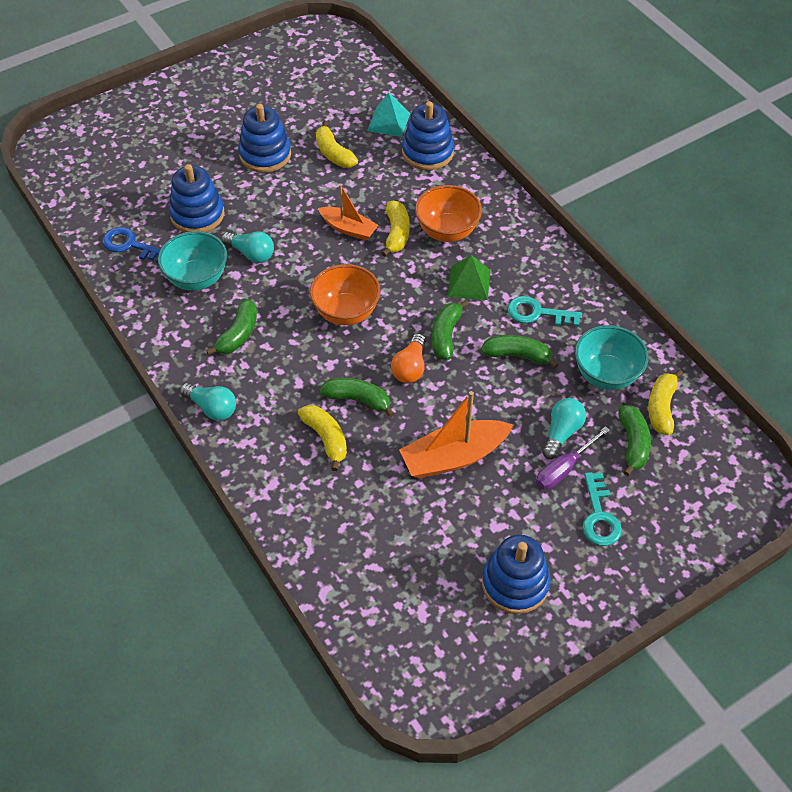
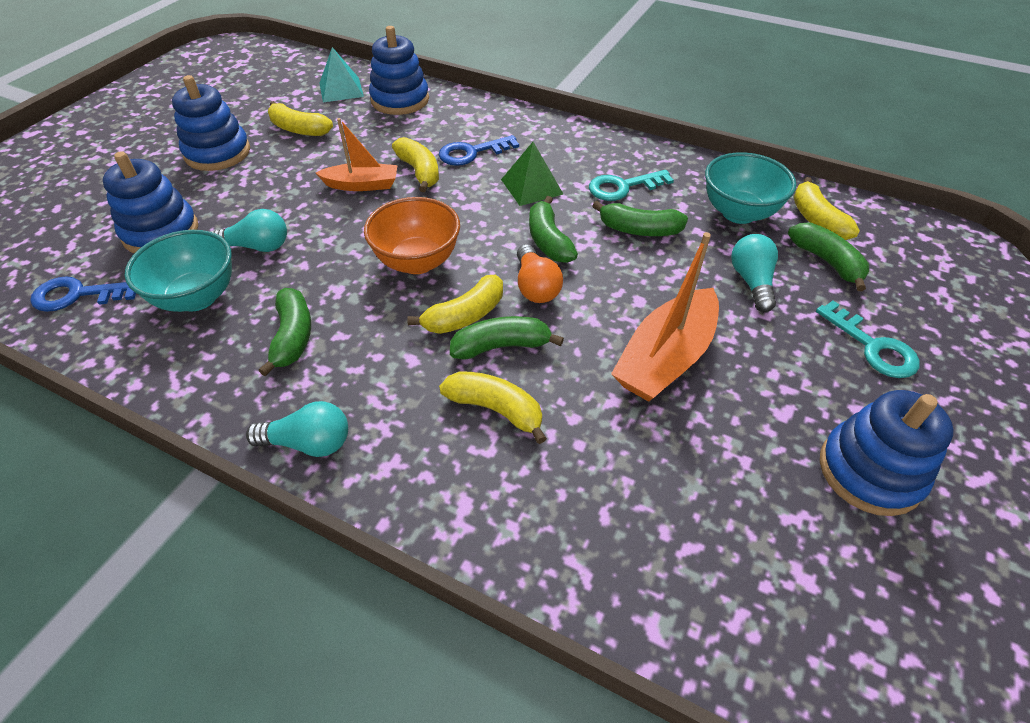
camera: 30 degrees left, 5 degrees down
orange bowl [415,185,482,242] -> blue key [439,135,519,166]
green banana [481,335,559,369] -> green banana turned 150 degrees counterclockwise [592,201,688,236]
purple screwdriver [536,426,610,490] -> none
none -> yellow banana [407,275,503,334]

